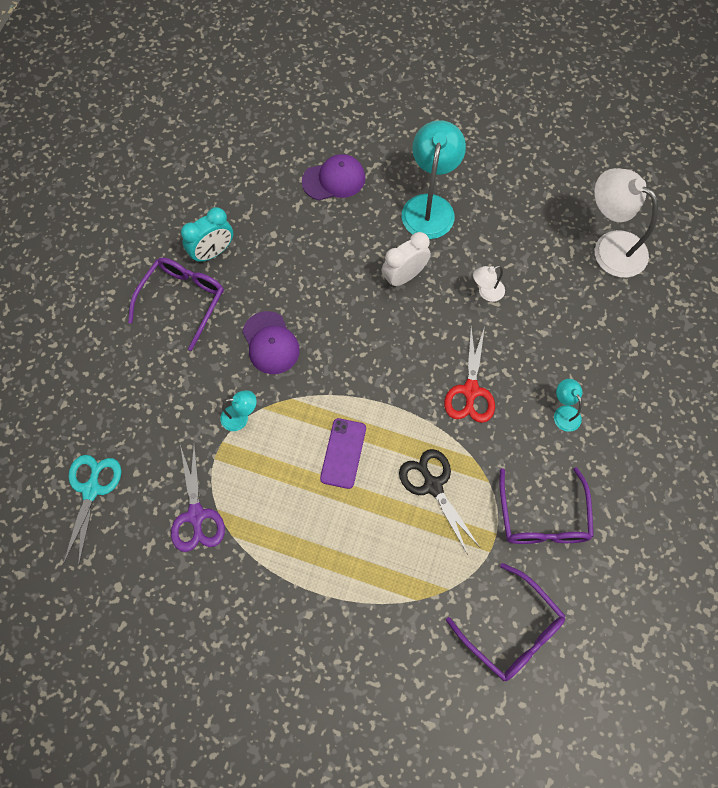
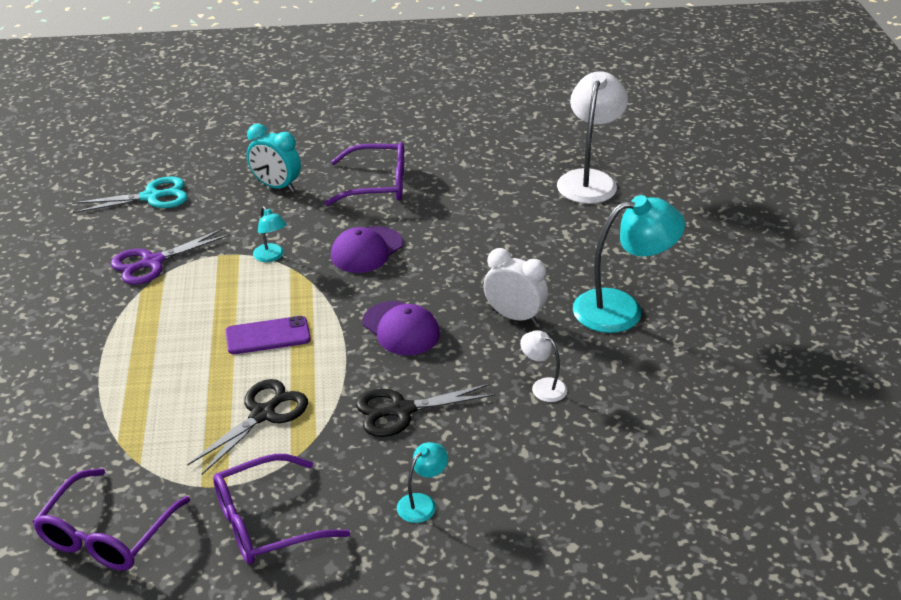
camera: 65 degrees right, 30 degrees down
turquoise clock [181,207,233,263] -> turquoise clock moved to [247,124,301,192]
purple cap [302,154,365,201] -> purple cap moved to [363,301,440,355]
red scissors [444,326,495,423] -> black scissors [356,384,495,437]
white lamp [594,168,658,278] -> white lamp moved to [557,71,628,204]

